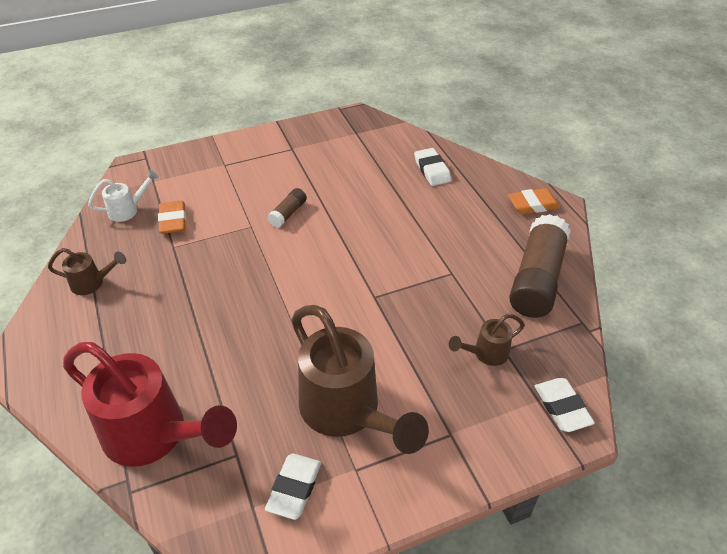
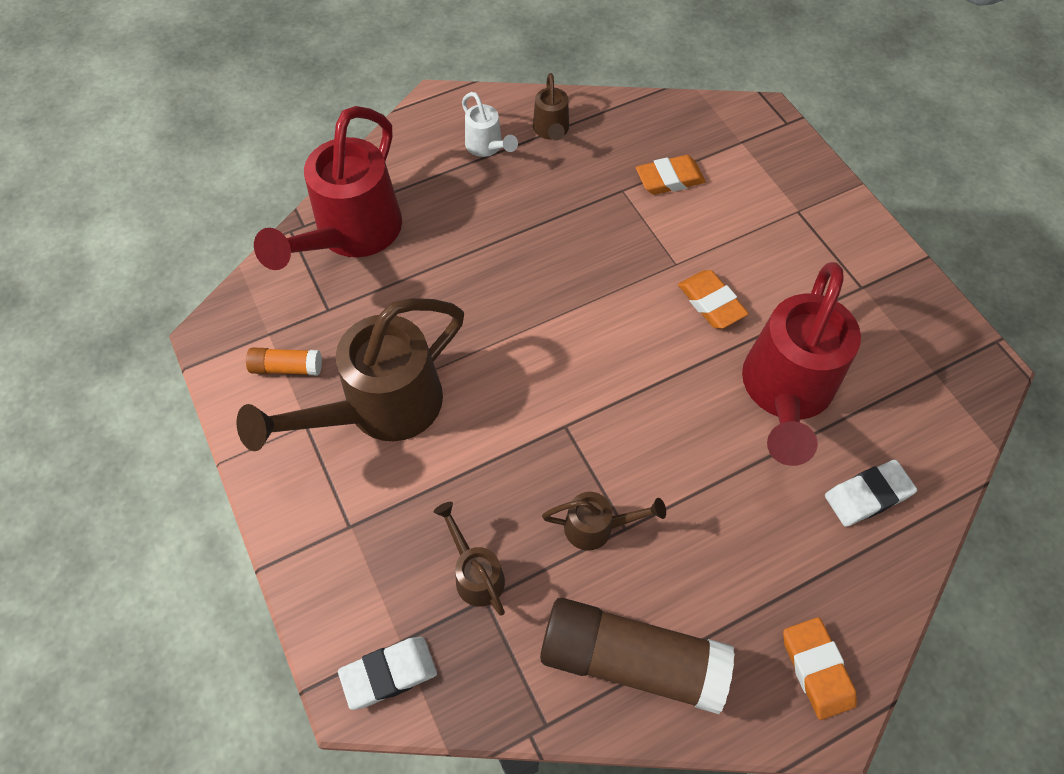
camera: 85 degrees right, 15 degrees up
white watering can [88,170,159,222] -> white watering can moved to [462,92,518,157]
white eraser [265,453,321,520] -> orange glue stick [246,347,322,375]
brown glue stick [267,188,307,228] -> orange eraser [678,270,749,329]
none -> brown watering can [542,492,666,551]
none -> red watering can [742,262,861,466]

